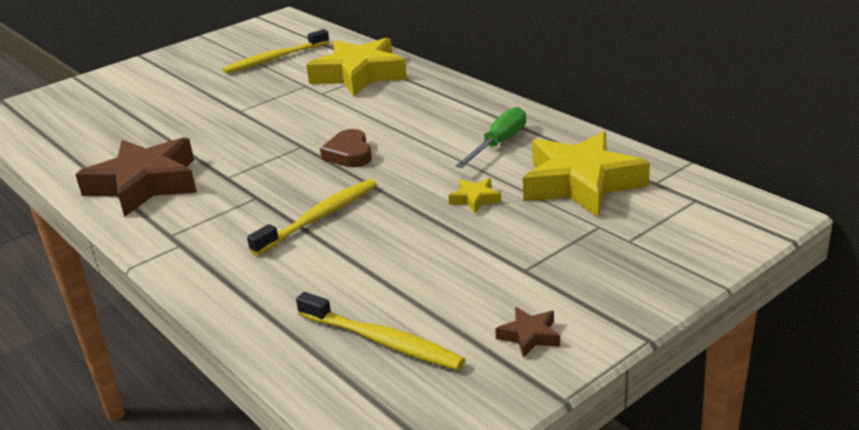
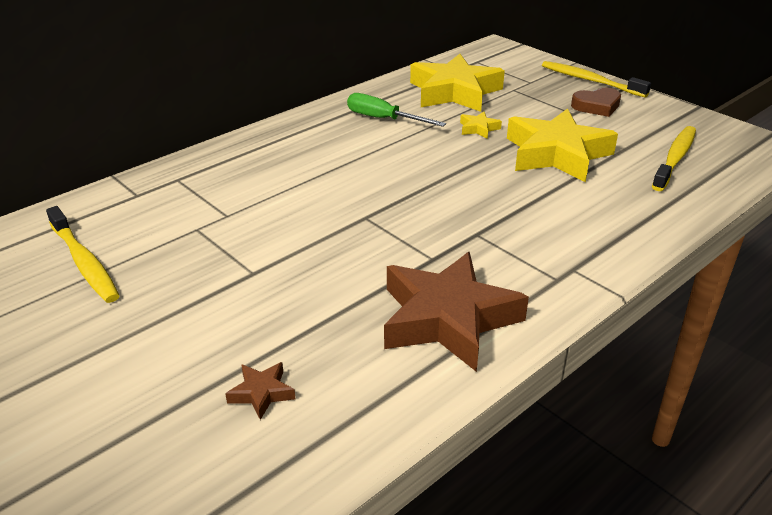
camera: 95 degrees left, 5 degrees up
yellow toothbrush [247,179,377,255] -> yellow toothbrush moved to [542,61,651,98]
yellow star [306,38,407,96] -> yellow star moved to [507,108,618,182]
brown heart [320,129,372,167] -> brown heart moved to [571,88,621,117]
brown star [495,307,560,358] -> brown star moved to [225,362,295,420]

